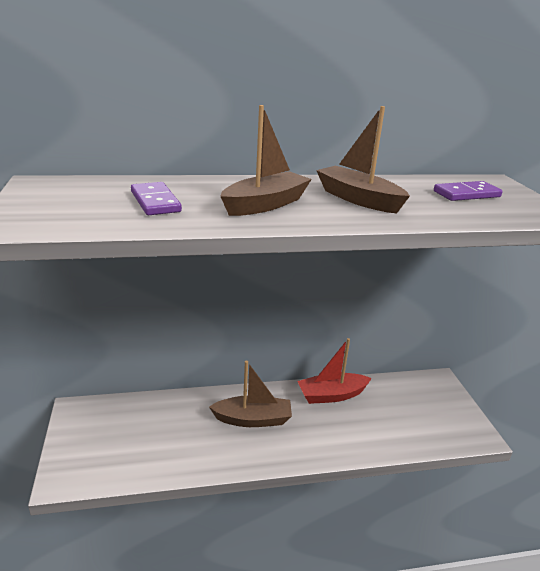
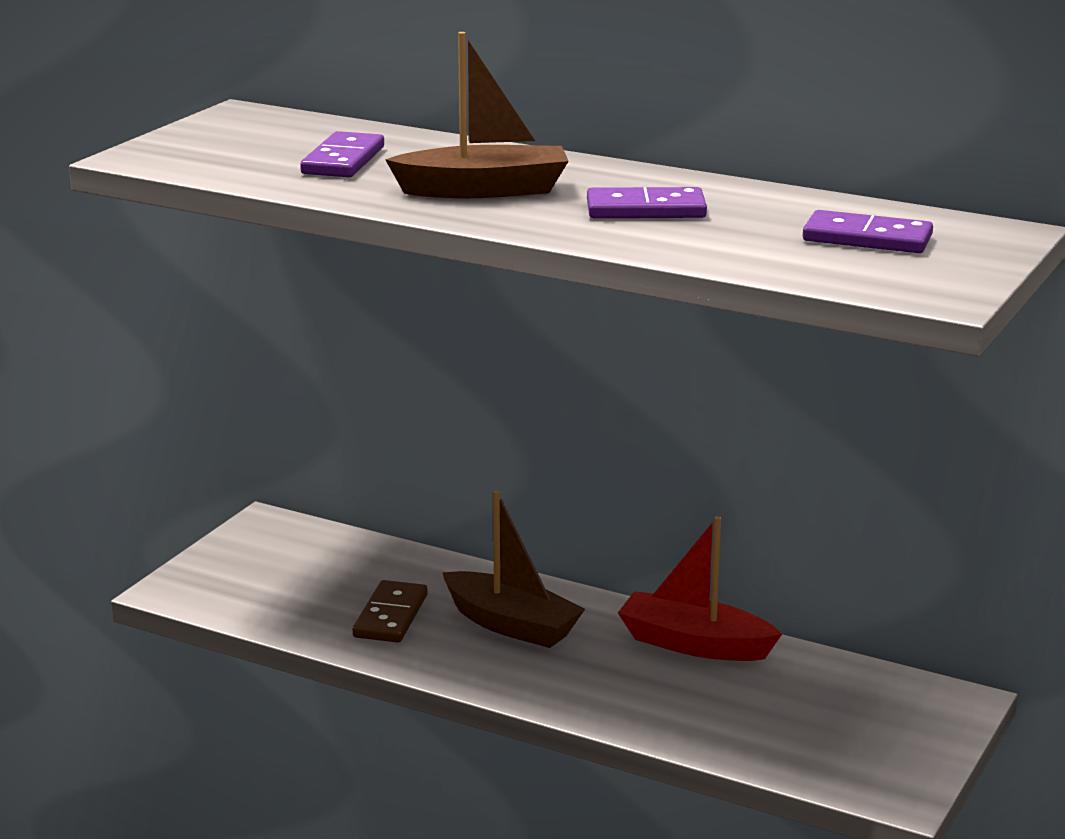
camera: 40 degrees right, 5 degrees down
brown boat [316,106,410,214] -> purple domino [587,187,707,218]
none -> brown domino [353,580,428,642]

